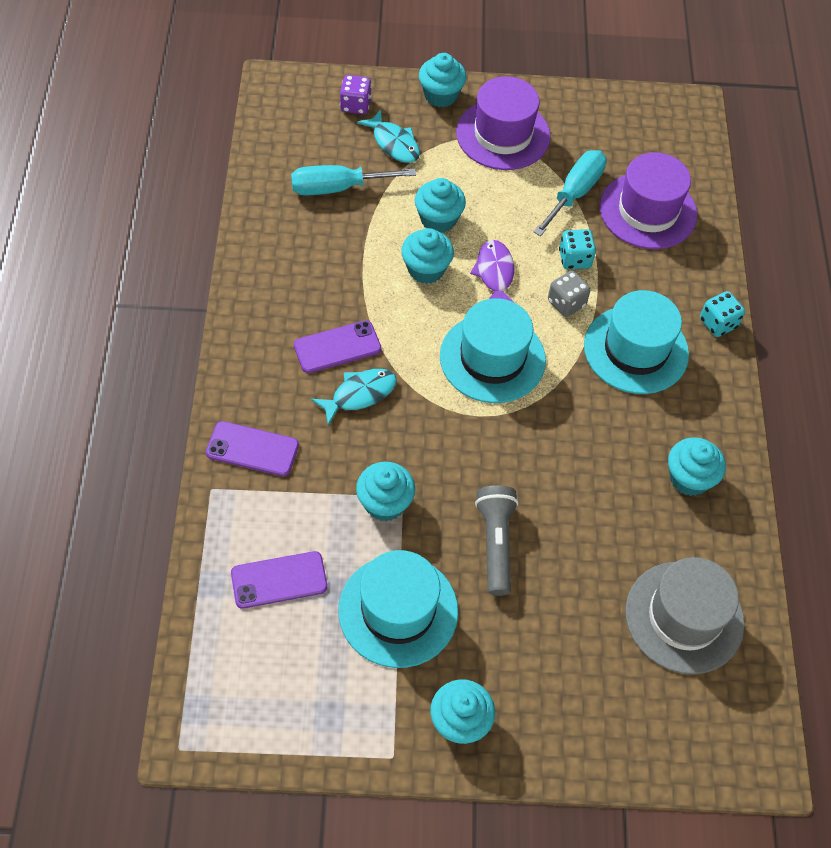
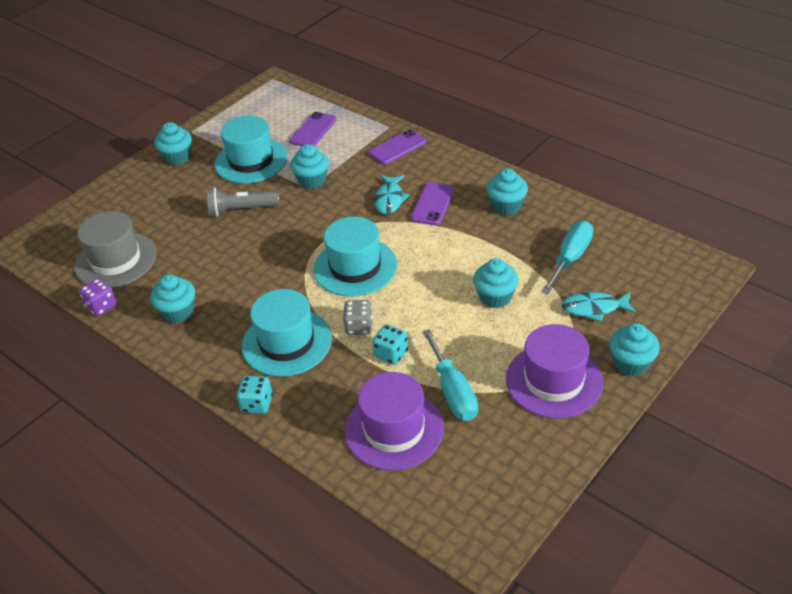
camera: 135 degrees right, 15 degrees down
purple dice [340,75,372,114] -> purple dice moved to [79,278,117,316]
turquoise cupcake [401,228,454,284] -> turquoise cupcake moved to [487,168,528,215]
purple fish [470,240,514,302] -> none
grey flashlight [475,485,518,596] -> grey flashlight turned 135 degrees clockwise [207,187,280,217]

